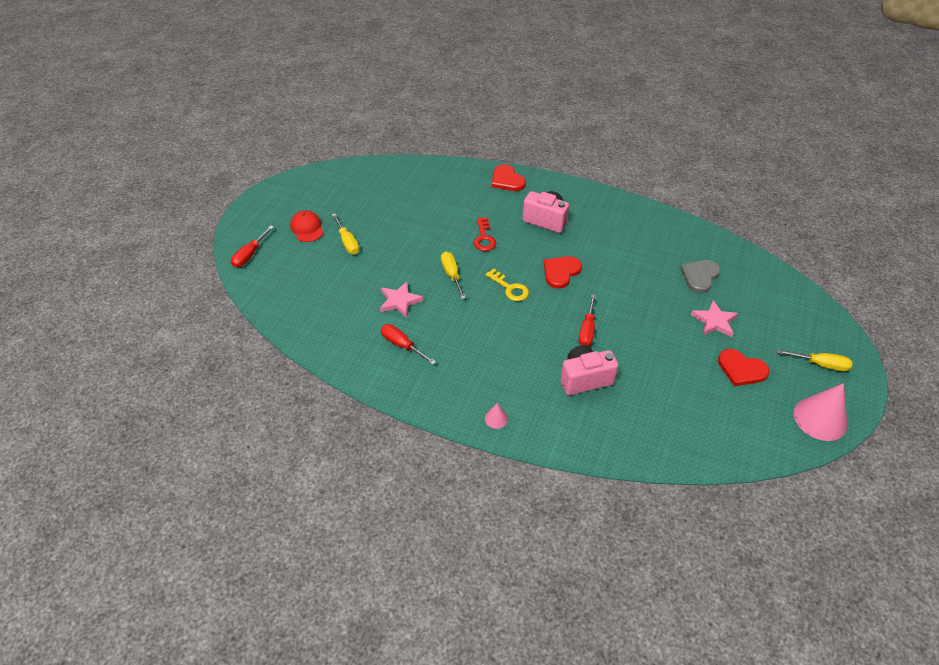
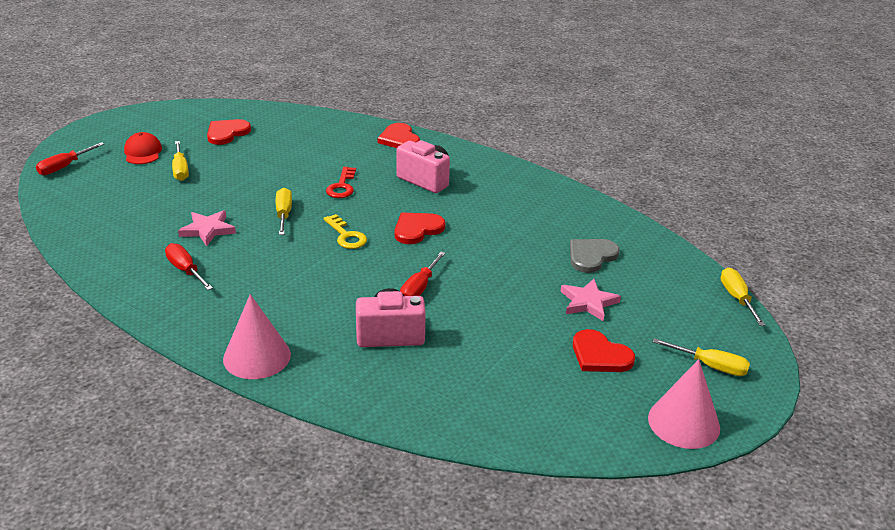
camera: 10 degrees right, 15 degrees down
pink cone [485,403,508,429] -> pink cone [223,294,291,379], size x2.20
none -> red heart [207,119,251,145]
none -> yellow screwdriver [721,268,765,326]

